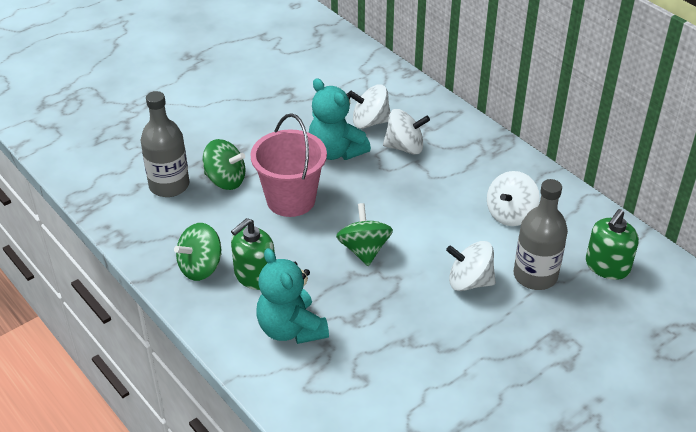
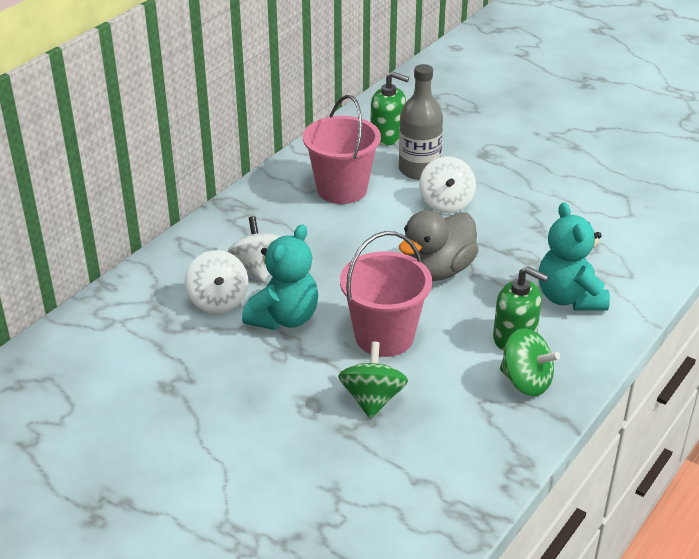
camera: 105 degrees left, 5 degrees down
grey bottle [141,91,189,197] -> none
turquoise teddy bear [256,248,329,344] -> turquoise teddy bear turned 120 degrees clockwise [538,202,610,310]
green spinning top [336,203,393,266] -> grey duck [399,210,479,281]
white spinning top [487,171,540,226] -> pink bucket [303,95,381,204]

